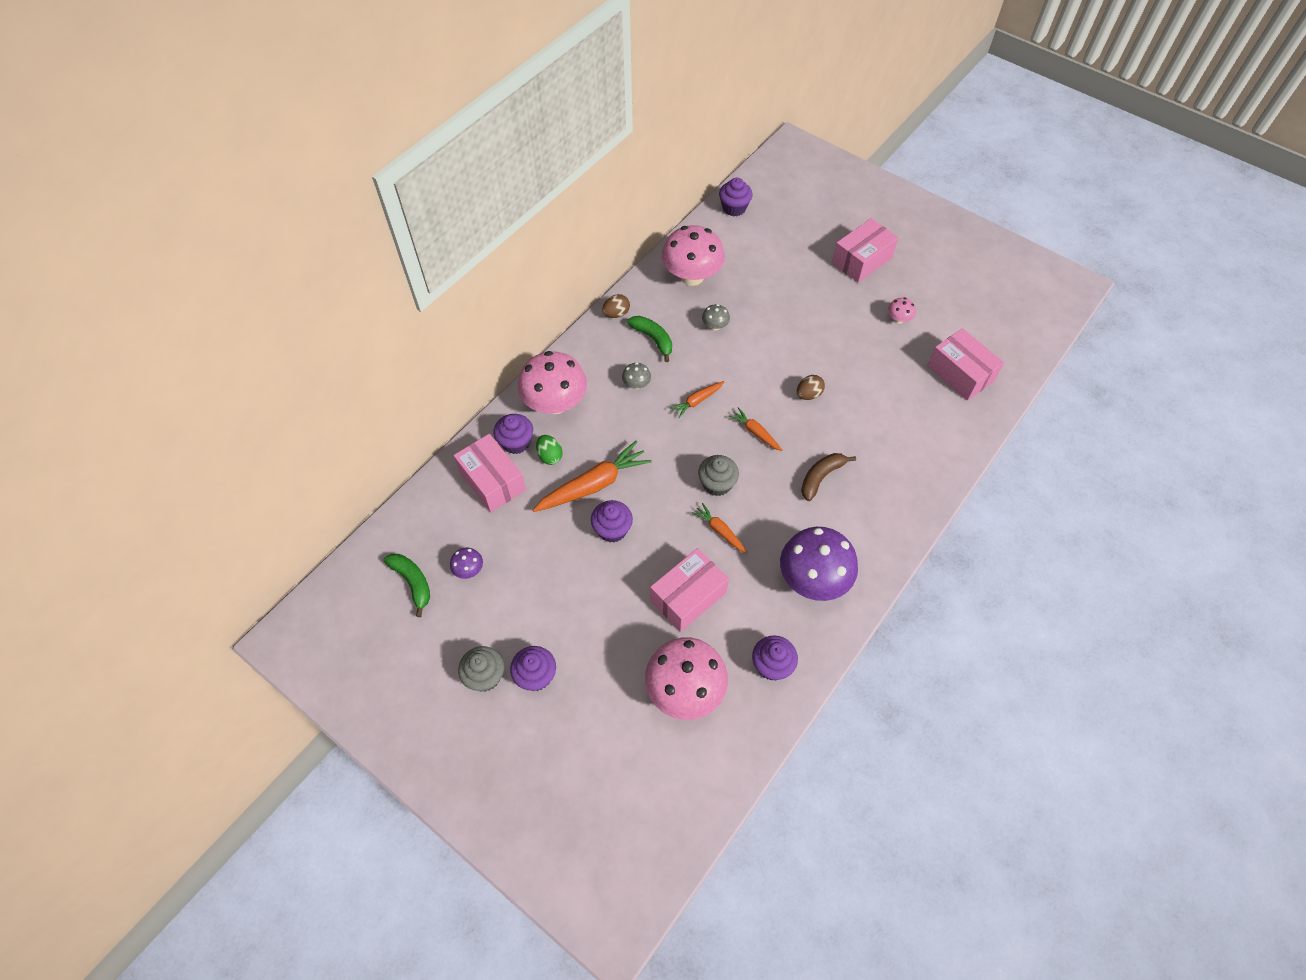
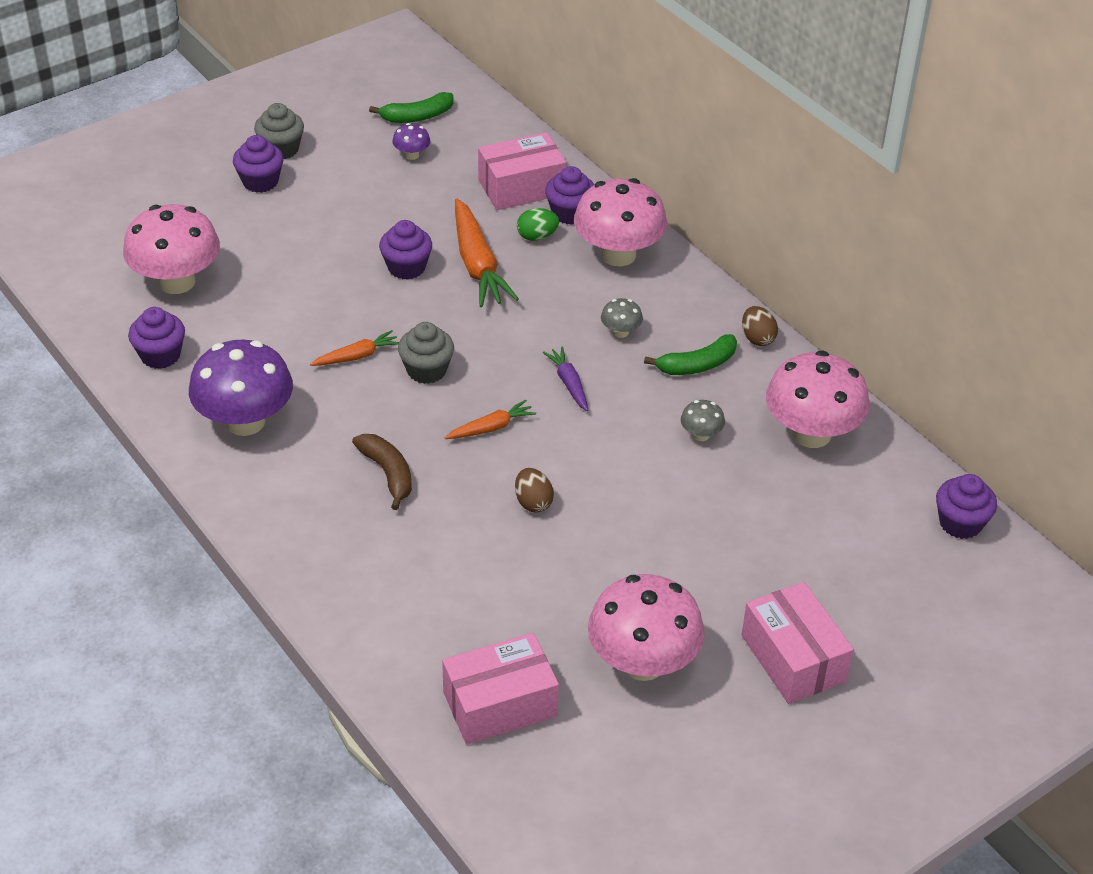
camera: 105 degrees right, 15 degrees down
pink box [650,548,729,632] -> none
orange carrot [670,381,724,418] -> purple carrot [542,347,589,412]
pink mushroom [888,298,916,324] -> pink mushroom [588,574,705,681], size x2.30

